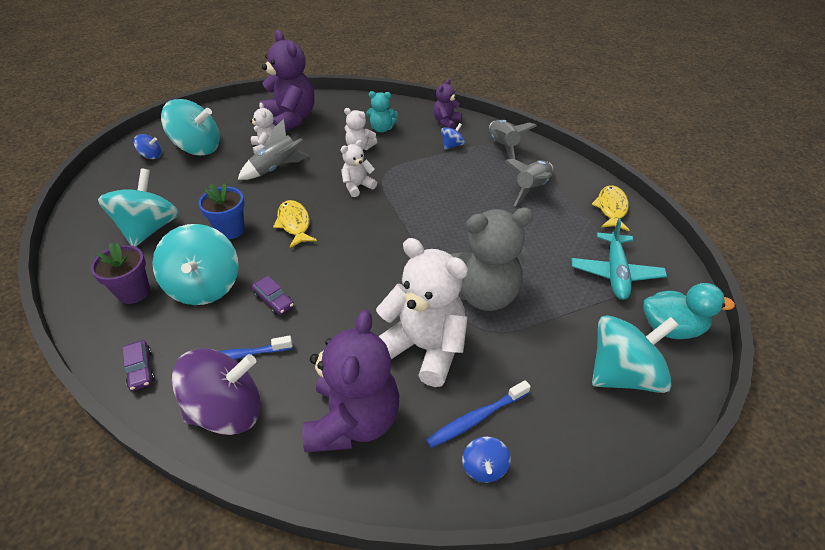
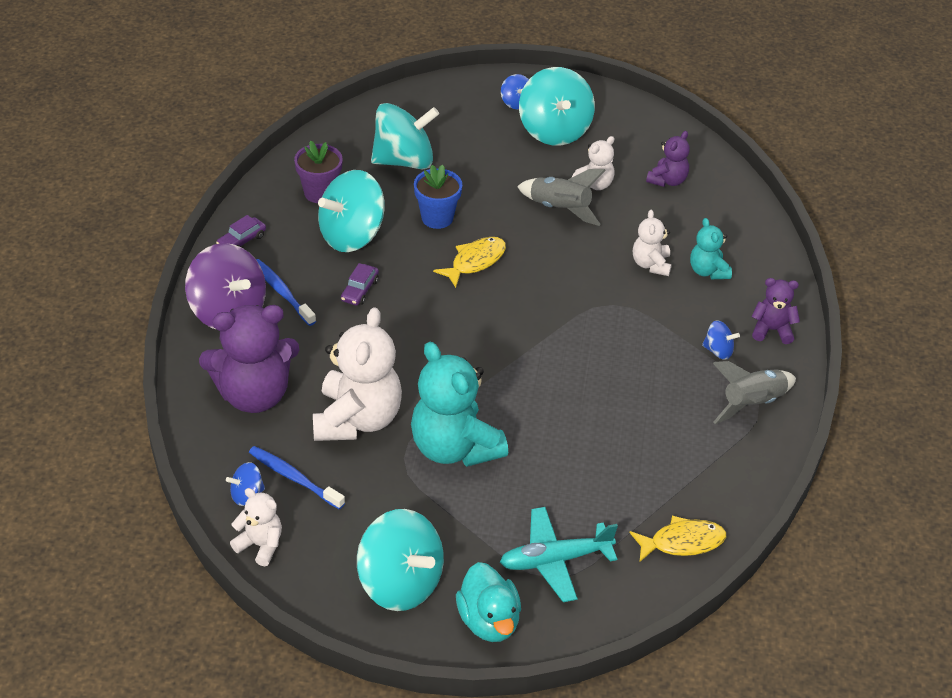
camera: 65 degrees right, 0 degrees up
purple teddy bear [259,30,314,131] -> purple teddy bear [646,131,690,187], size x0.51
white teddy bear [340,140,377,197] -> white teddy bear moved to [230,488,282,567]
grey teddy bear [450,208,533,311] -> turquoise teddy bear [411,342,508,467]
grey rocket [505,159,553,206] -> none

